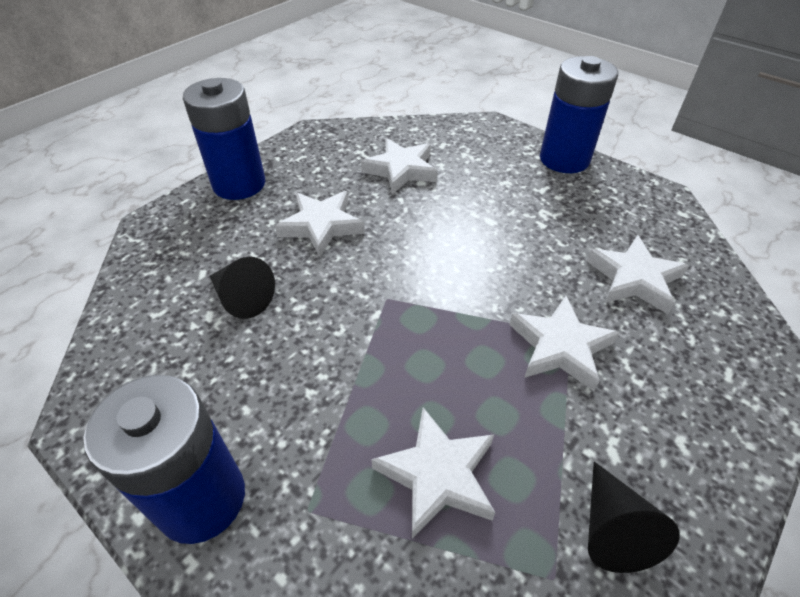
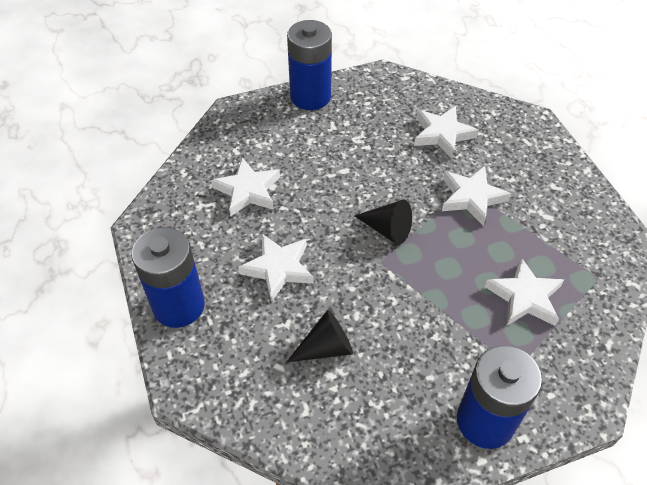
camera: 60 degrees left, 5 degrees up
black cone [588,461,680,573] -> black cone moved to [354,200,412,245]

